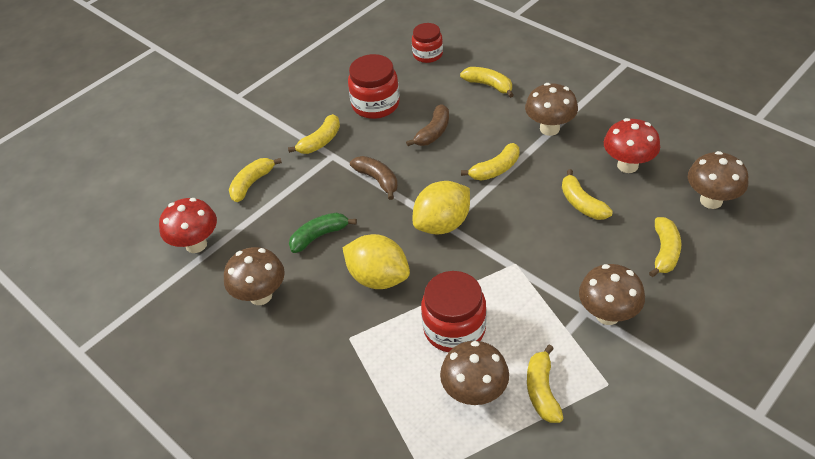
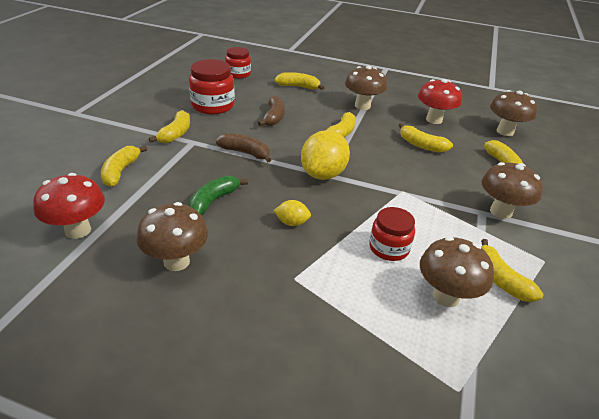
camera: 30 degrees left, 10 degrees down
yellow lemon [343,234,410,289] -> yellow lemon [274,200,311,226], size x0.49
red jar [421,271,487,352] -> red jar [369,207,415,261], size x0.66

